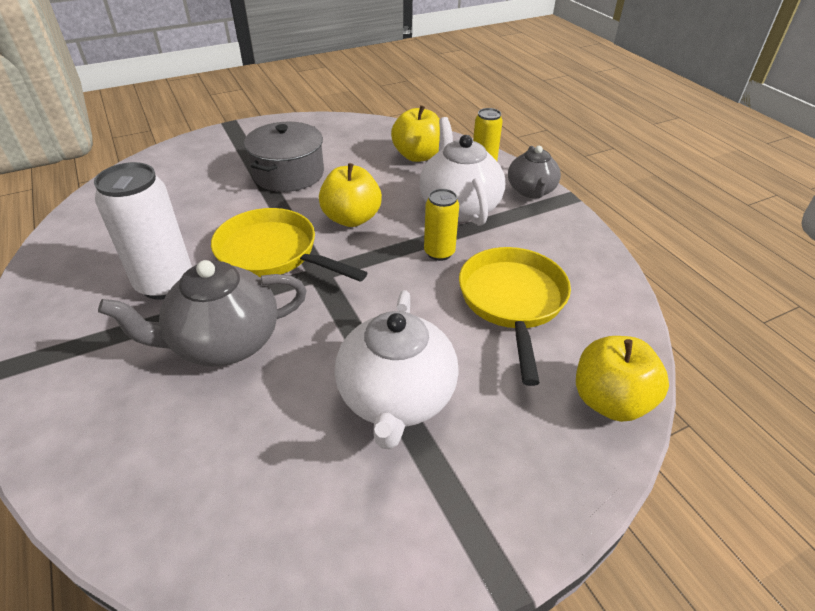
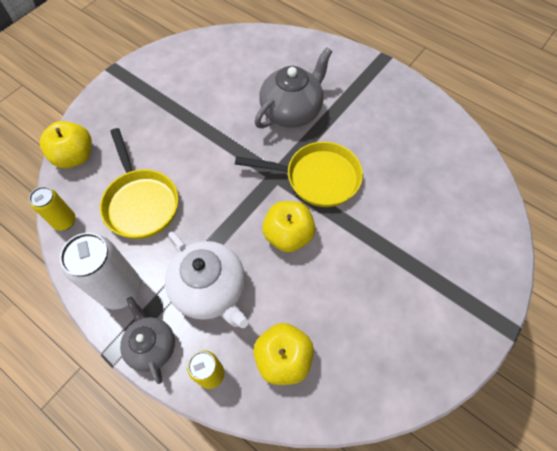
camera: 155 degrees right, 20 degrees up
white can [94,162,192,299] -> white can moved to [60,233,141,309]
grey pot [244,122,324,192] -> none
white teapot [335,290,459,449] -> none
yellow can [424,189,459,261] -> yellow can moved to [29,187,76,231]

